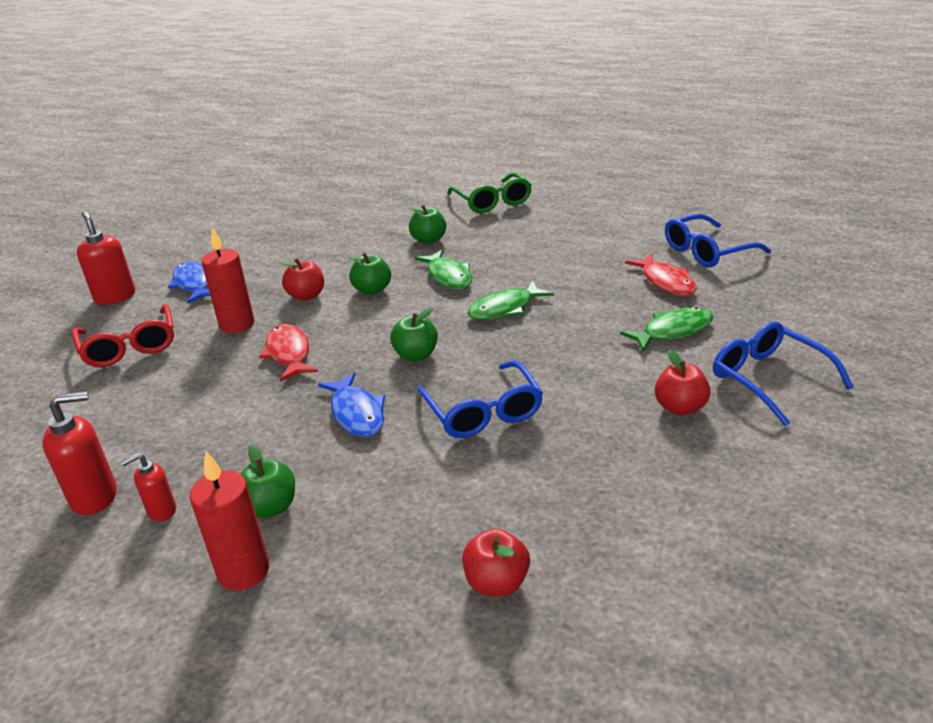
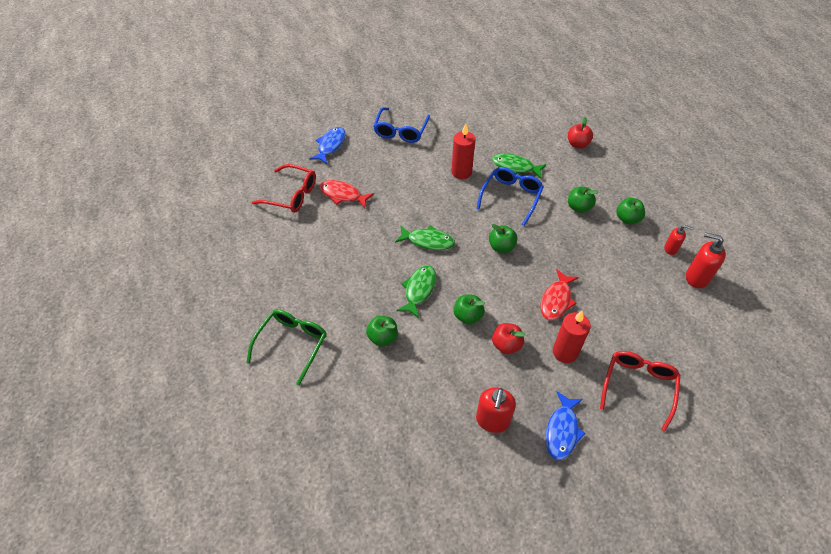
camera: 135 degrees left, 20 degrees up
red soap dispenser [77,211,135,305] -> red soap dispenser moved to [476,388,516,433]
red candle [189,451,269,591] -> red candle moved to [451,124,475,179]
blue fish [318,372,385,437] -> blue fish moved to [309,127,346,164]
green fish [620,307,713,352] -> green fish moved to [492,153,546,179]
red fish [625,254,697,296] -> red fish turned 90 degrees counterclockwise [319,180,374,208]
red apple [655,349,711,415] -> none
blue glasses [665,214,771,267] -> red glasses [252,164,316,213]
none -> green apple [568,187,598,213]

